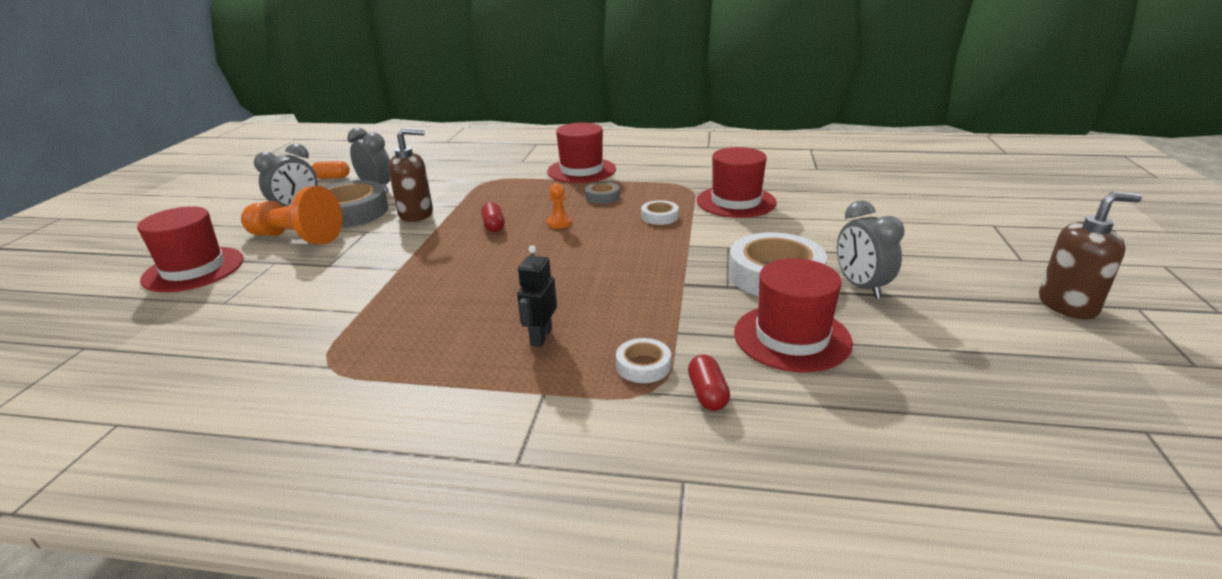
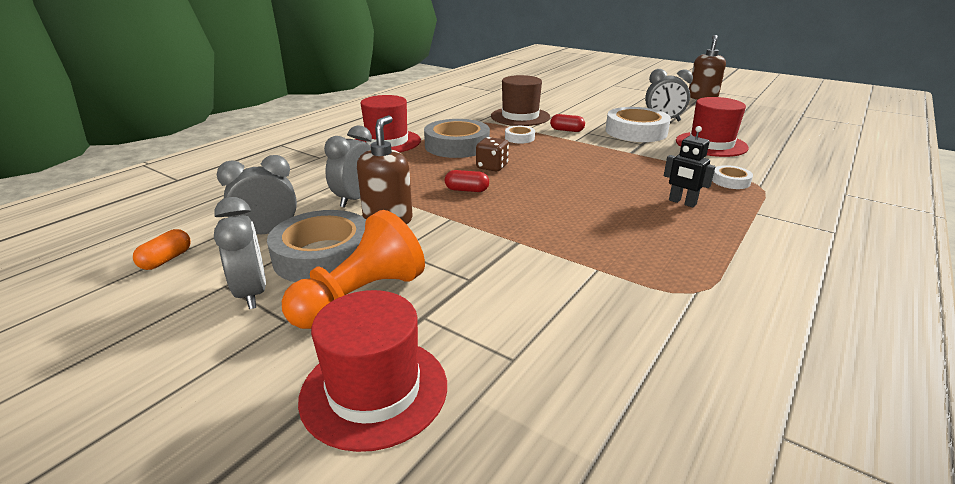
camera: 65 degrees left, 0 degrees up
orange pawn [547,183,572,229] -> brown dice [476,137,509,171]
grey tape [585,182,620,204] -> grey tape [424,119,490,158], size x2.08
red capsule [688,355,730,411] -> red capsule moved to [550,114,585,132]
red hat [697,147,776,218] -> brown hat [491,75,550,126]
none -> grey clock [324,125,372,208]

